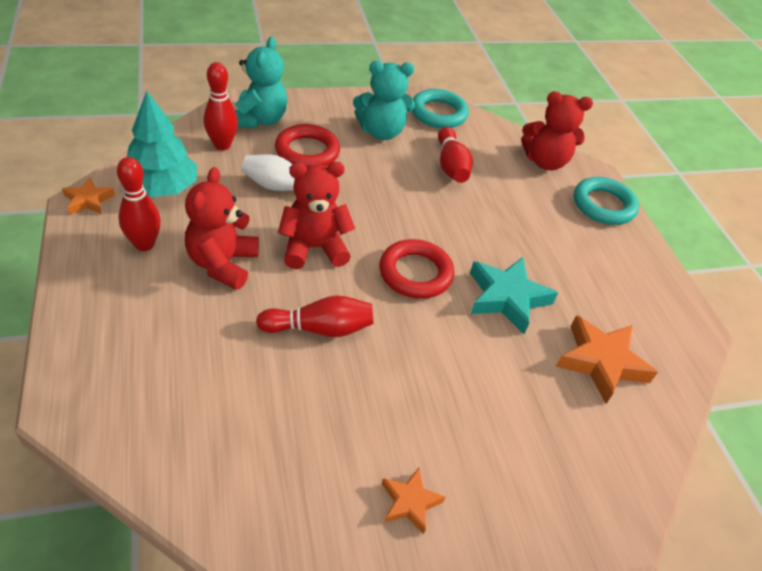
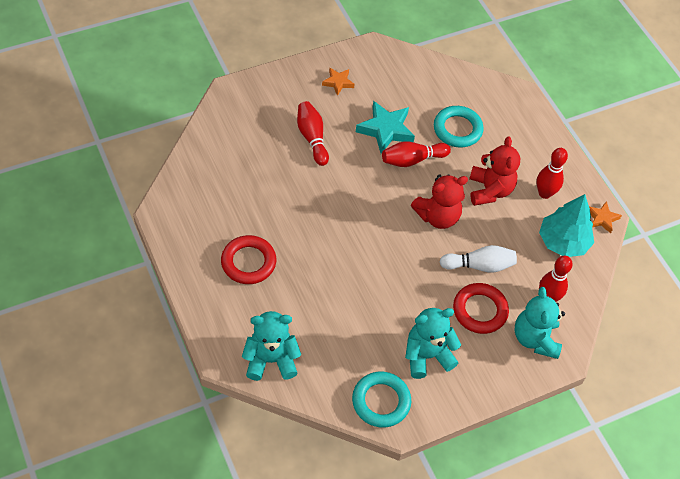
camera: 170 degrees right, 10 degrees up
red ring [379,239,454,299] -> red ring moved to [221,235,276,284]
red bowling pin [438,127,473,183] -> red bowling pin moved to [297,101,329,166]
turquoise star [470,257,558,334] -> turquoise star moved to [356,101,415,154]
red teddy bear [521,91,593,171] -> turquoise teddy bear [242,311,301,381]
orange star [556,315,658,404] -> none
turquoise ring [574,177,639,225] -> turquoise ring moved to [434,106,484,147]

